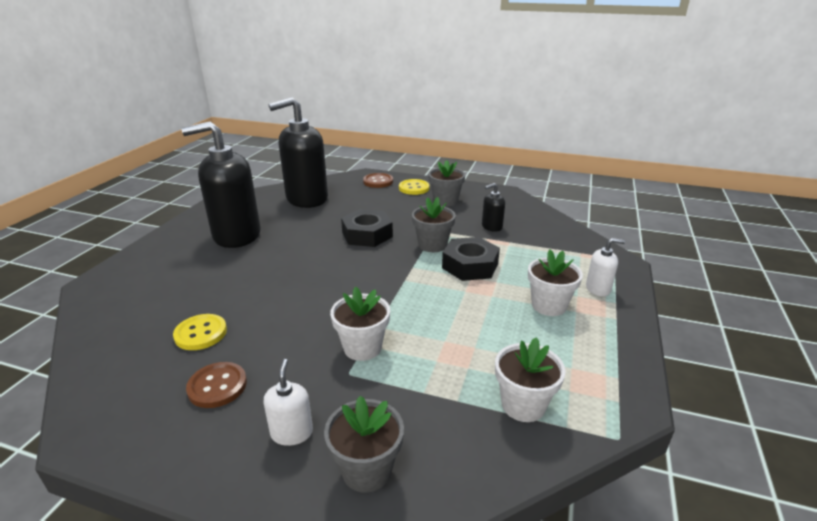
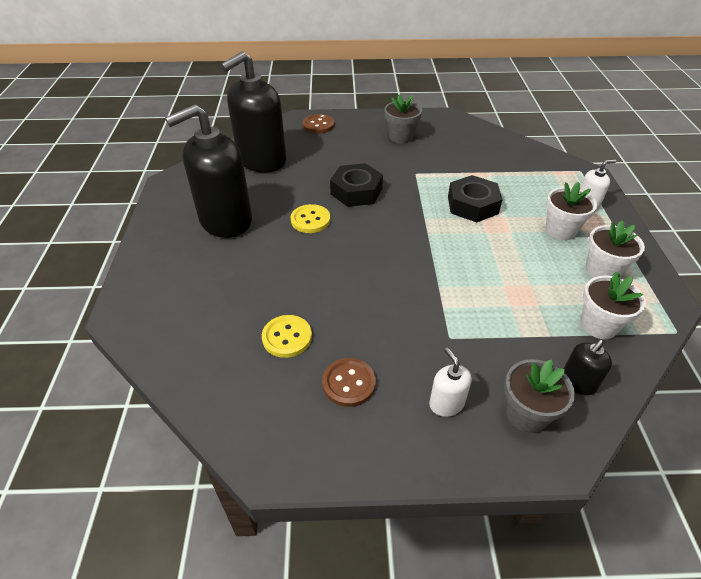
camera: 20 degrees left, 15 degrees up
white flower pot [330,286,390,361] -> white flower pot moved to [586,220,645,278]
yellow button [399,179,430,195] -> yellow button moved to [290,204,331,233]
grey flower pot [412,197,456,252] -> none
black soap dispenser [482,183,505,232] -> black soap dispenser moved to [564,340,612,395]

